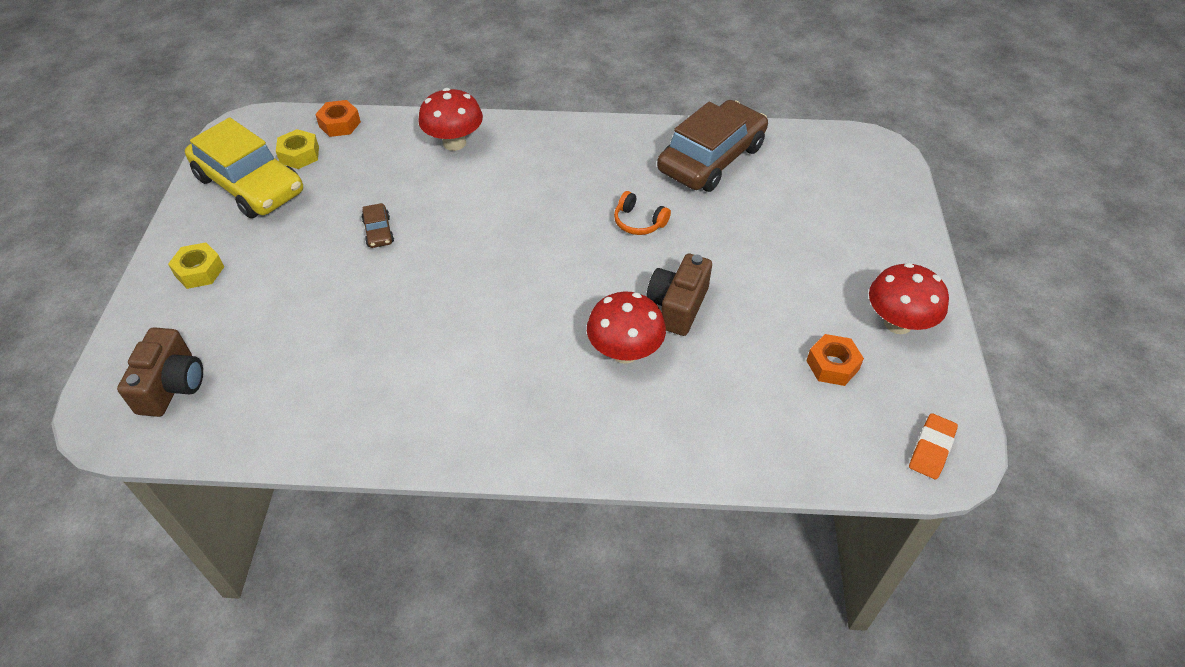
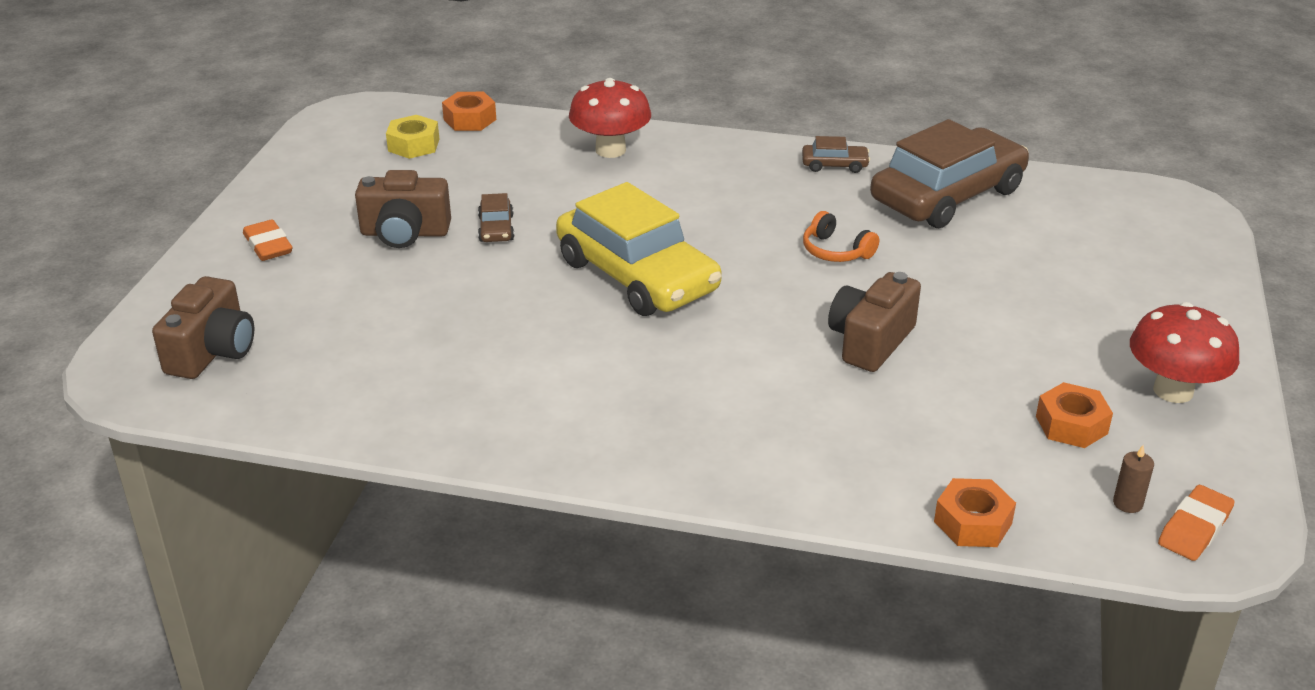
camera: 10 degrees right, 15 degrees down
yellow nut [168,242,224,289] -> orange eraser [243,219,292,261]
yellow car [185,117,303,218] -> yellow car moved to [556,182,722,316]
red mushroom [587,292,666,364] -> none
none -> brown camera [355,170,451,248]
none -> brown car [802,136,870,173]
none -> orange nut [934,478,1016,547]
none -> brown candle [1113,445,1154,513]

